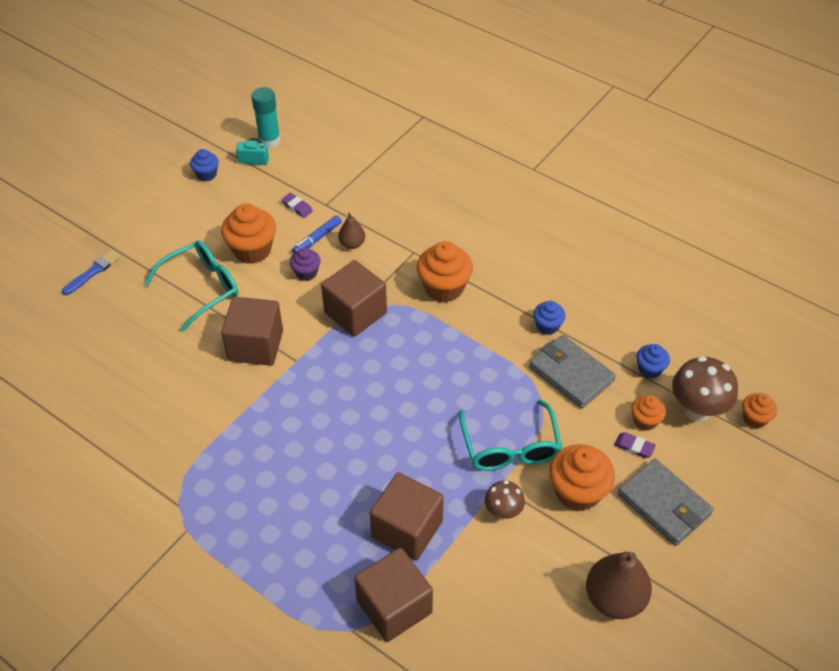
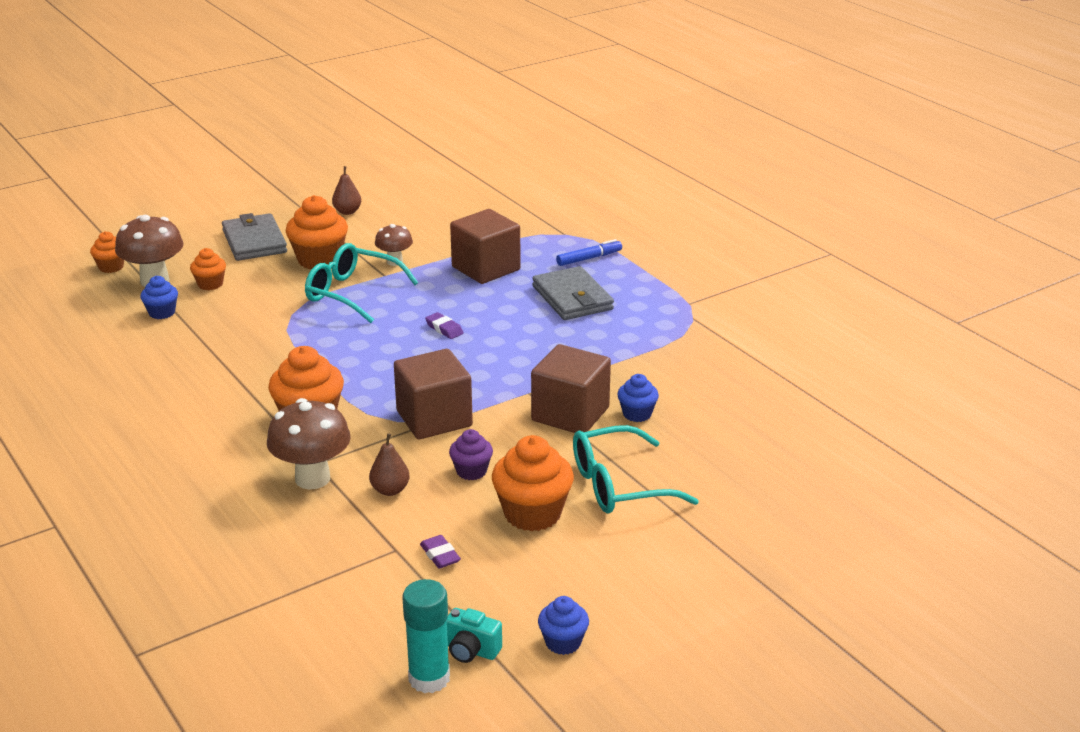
camera: 160 degrees left, 20 degrees down
blue brush [62,249,121,295] -> none
blue marker [292,215,342,253] -> blue marker moved to [556,239,622,266]
brown cube [354,548,433,642] -> none
turquoise glasses [459,399,562,471] -> turquoise glasses turned 75 degrees counterclockwise [305,243,418,323]
grey wallet [529,335,616,408] -> grey wallet moved to [532,266,614,320]
blue cupcake [533,301,565,335] -> blue cupcake moved to [617,374,659,422]
brown pear [586,552,652,619] -> brown pear [332,166,361,215], size x0.54
purple eraser [614,432,656,458] -> purple eraser moved to [425,312,463,339]
none -> brown mushroom [267,398,351,489]

